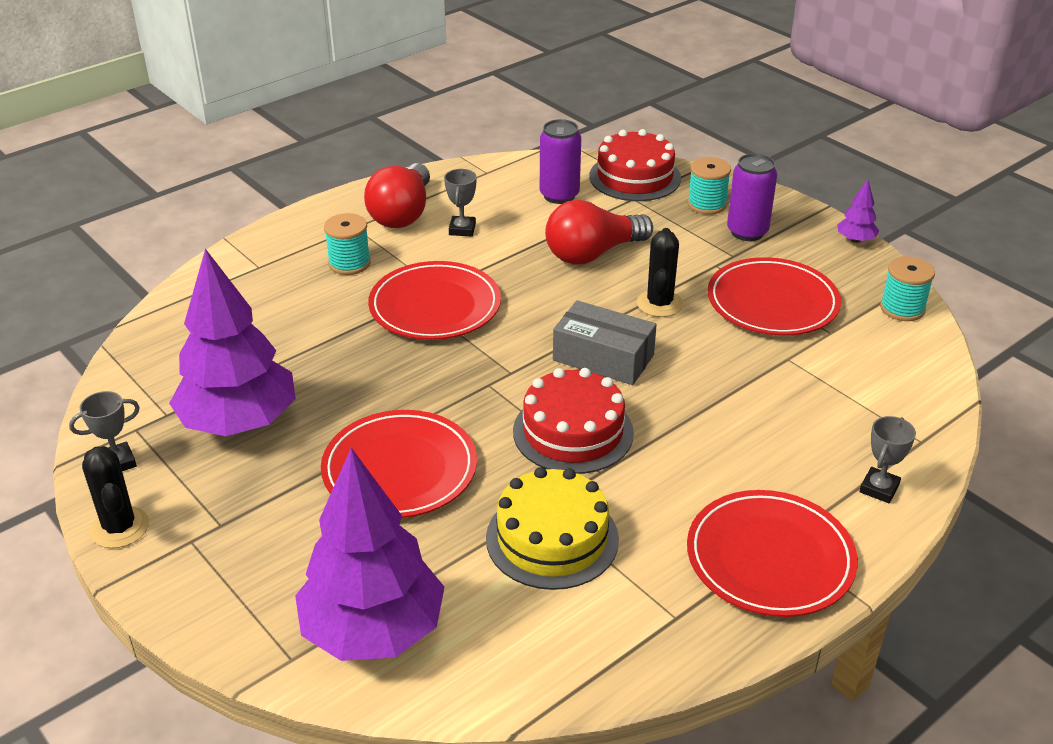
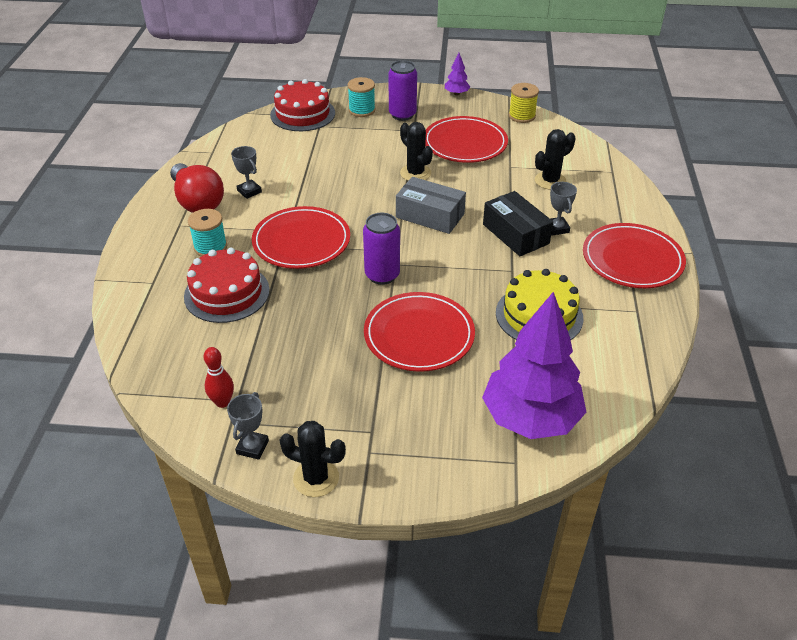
camera: 45 degrees left, 5 degrees up
purple tree [169,249,296,436] -> none
red cake [513,368,634,474] -> red cake moved to [184,247,270,323]
purple can [540,119,581,204] -> purple can moved to [363,213,400,285]
red light bulb [545,200,653,265] -> none
grey box [553,300,657,385] -> grey box turned 45 degrees clockwise [396,177,466,234]
grey trophy [859,416,916,503] -> grey trophy moved to [550,182,577,236]
turquoise spool [880,256,935,321] -> yellow spool [509,83,539,123]
none -> red bowling pin [204,347,234,408]
none -> black box [483,191,553,256]
none -> black cactus [535,129,576,190]

